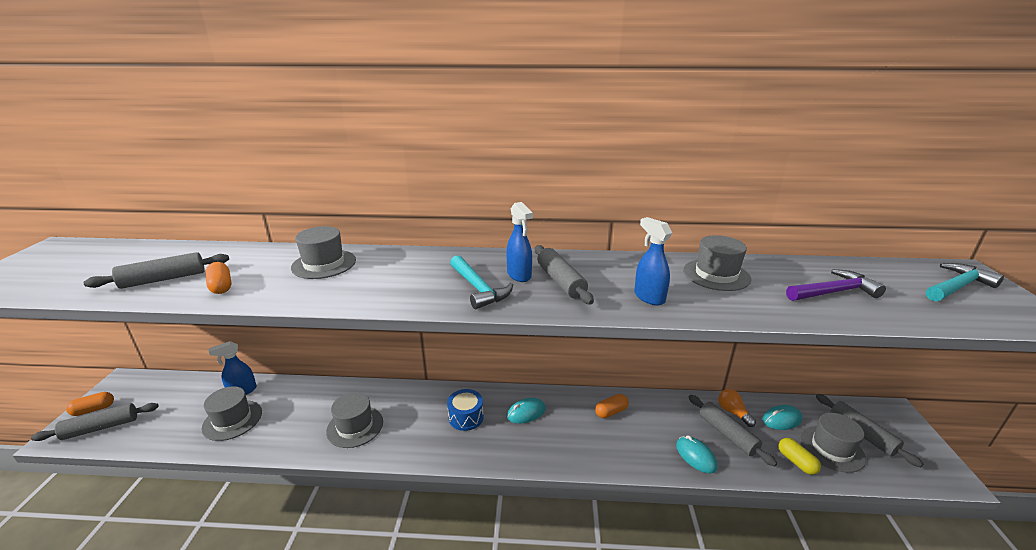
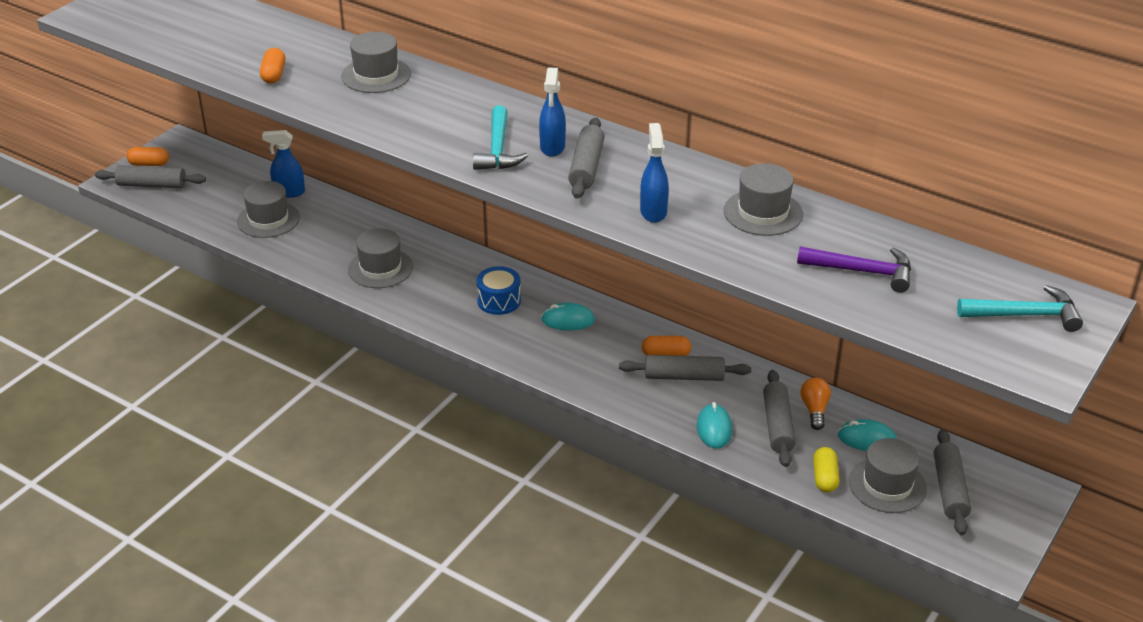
camera: 30 degrees right, 10 degrees up
grey rolling pin [83,252,229,289] -> grey rolling pin moved to [619,355,751,381]

